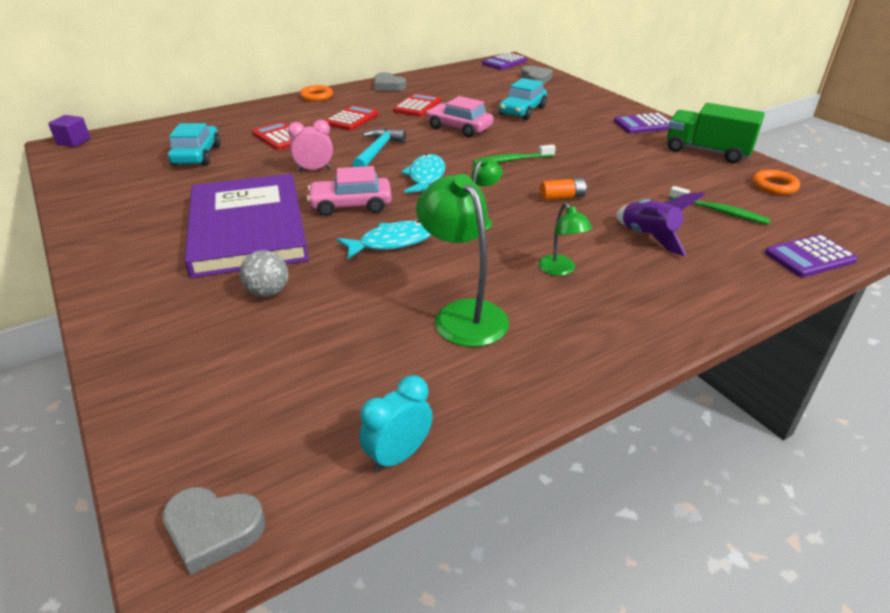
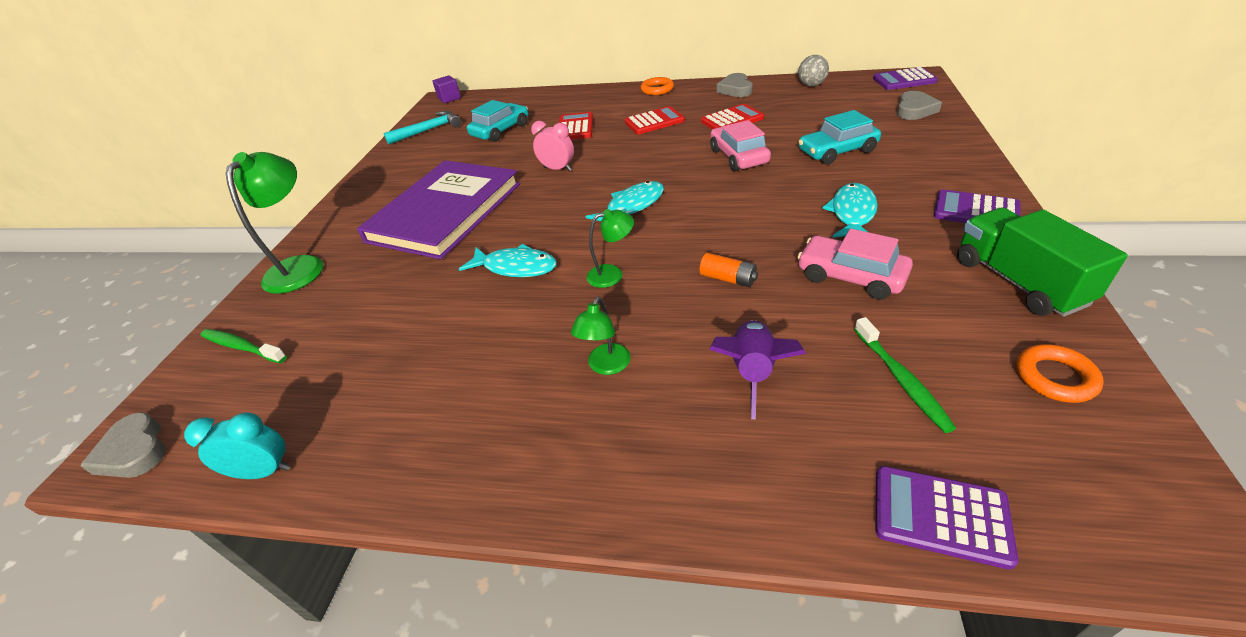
camera: 45 degrees right, 5 degrees up
grey ball [240,250,288,297] -> grey ball moved to [798,55,829,87]
pink car [307,166,392,216] -> pink car moved to [797,229,913,300]
turquoise hammer [352,128,406,167] -> turquoise hammer moved to [384,111,461,145]
green lamp [416,174,509,347] -> green lamp moved to [226,152,323,294]
green toothbrush [473,144,556,165] -> green toothbrush moved to [201,329,287,363]
none -> turquoise fish [822,183,878,237]

